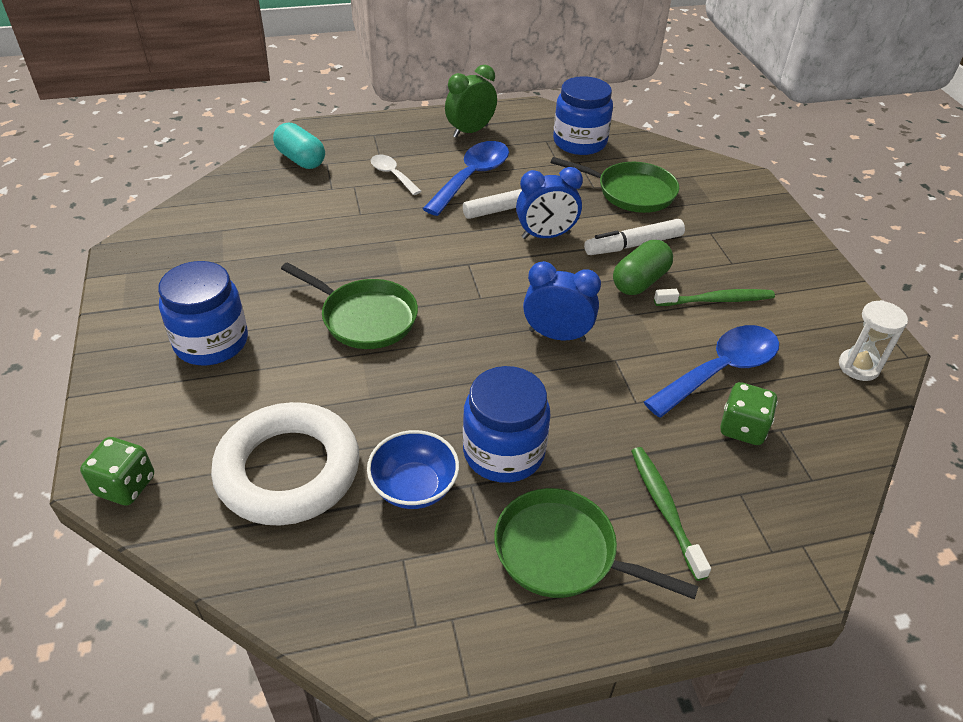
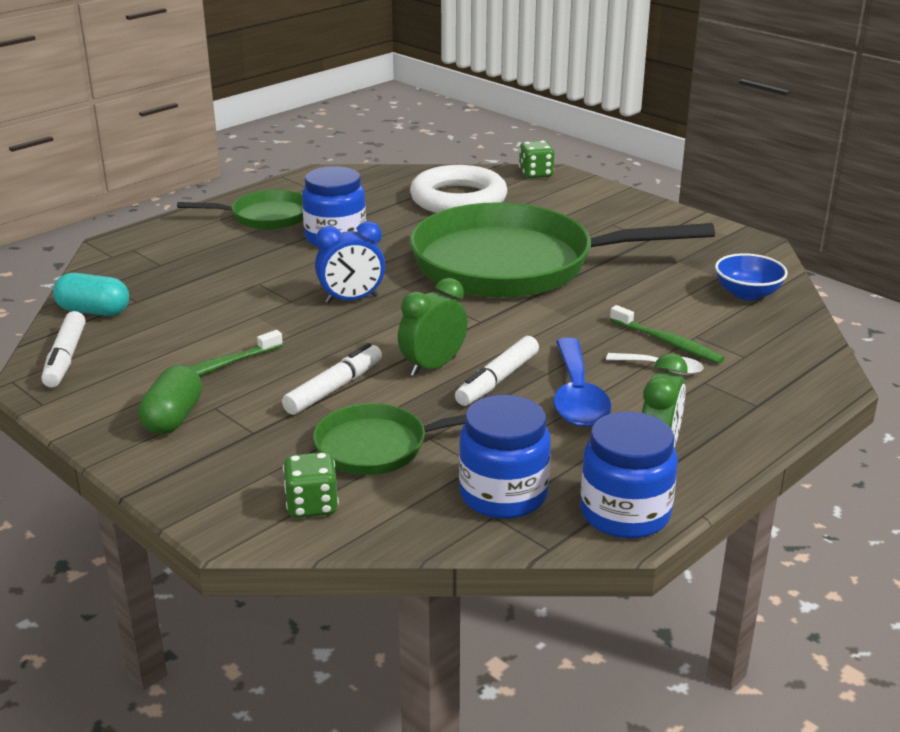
camera: 150 degrees right, 15 degrees down
blue jar [158,261,248,365] -> blue jar moved to [580,412,678,539]
turquoise capsule [273,122,325,169] -> turquoise capsule moved to [53,273,129,316]
green pan [281,262,418,349] -> green pan [410,202,715,298], size x2.10
blue bowl [367,430,459,509] -> blue bowl moved to [715,253,788,301]
blue clock [516,167,583,239] -> green clock [398,278,468,376]
green capsule [613,240,673,295] -> green capsule moved to [138,365,202,434]
green toothbrush [631,447,711,581] -> green toothbrush moved to [610,305,724,364]
blue spoon [644,325,779,418] -> none
green dice [720,382,778,445] -> green dice moved to [283,452,339,518]
white hourglass [839,300,908,381] -> white marker [41,311,86,388]

